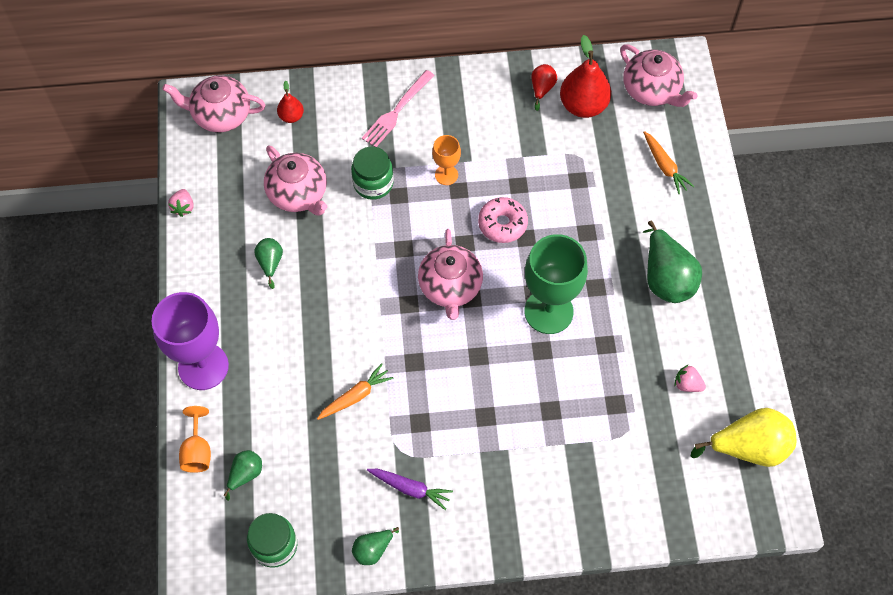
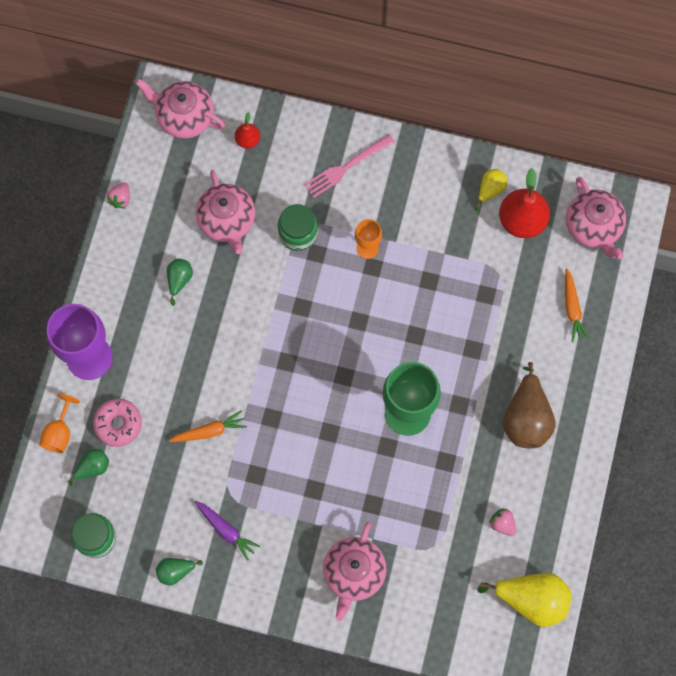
camera: 20 degrees right, 10 degrees up
pink teapot [418,229,483,320] -> pink teapot moved to [323,522,386,621]
pink donut [478,197,528,243] -> pink donut moved to [93,399,142,447]
red pear [531,64,557,111] -> yellow pear [475,169,507,211]
green pear [643,220,702,303] -> brown pear [503,362,555,448]

